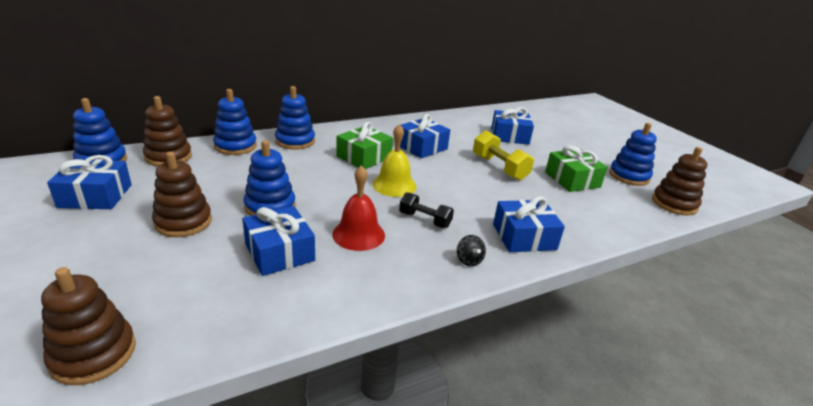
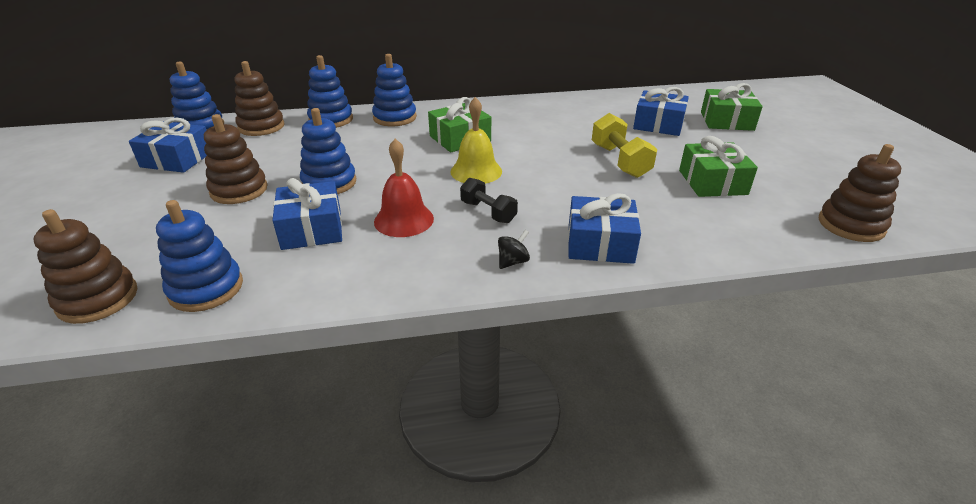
camera: 20 degrees right, 5 degrees up
blue gift [400,114,450,158] -> none
black spinning top [457,235,486,266] -> black spinning top turned 135 degrees counterclockwise [498,230,530,269]
blue stacking toy [609,123,657,186] -> blue stacking toy moved to [156,200,243,312]
none -> green gift [701,83,763,131]

